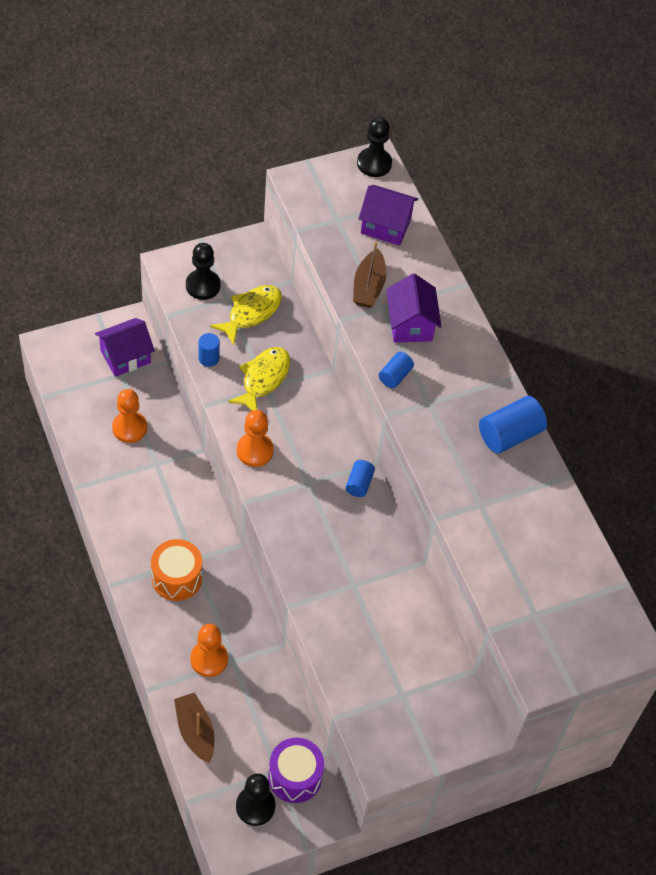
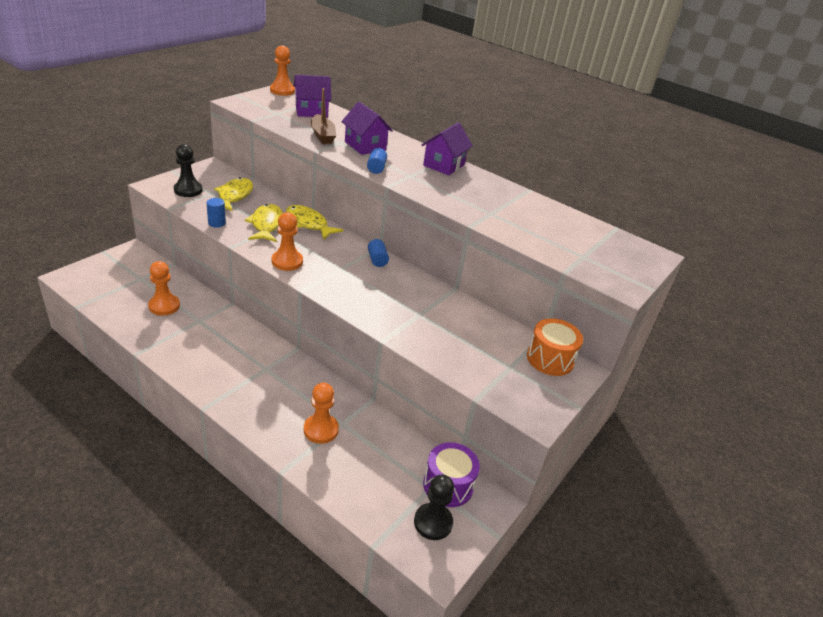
camera: 30 degrees left, 20 degrees down
purple house [95,318,155,377] -> purple house moved to [422,122,473,175]
orange drum [151,539,202,601] -> orange drum moved to [527,318,583,376]
brown boat [174,692,214,763] -> none
black pawn [357,117,392,177] -> orange pawn [270,45,295,96]
blue cylinder [479,396,547,454] -> none
none -> yellow fish [286,205,344,240]

